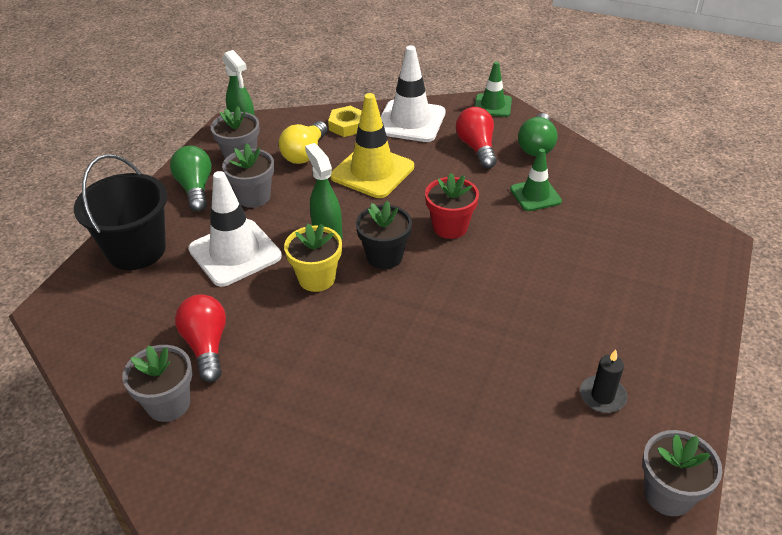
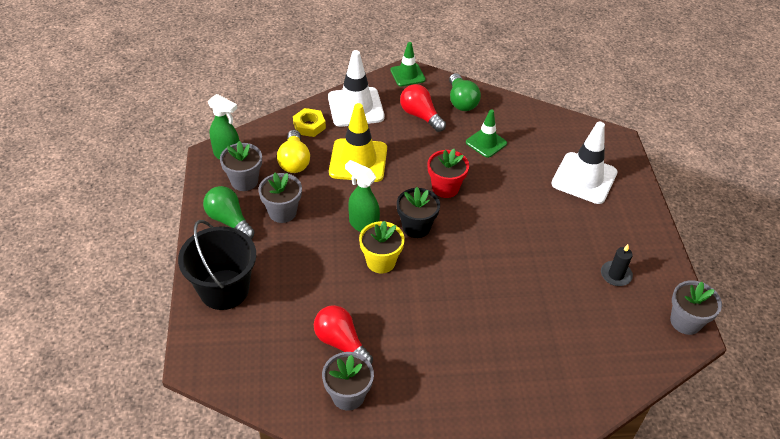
camera: 30 degrees left, 5 degrees up
white traffic cone [188,171,282,287] -> white traffic cone moved to [551,122,618,204]

